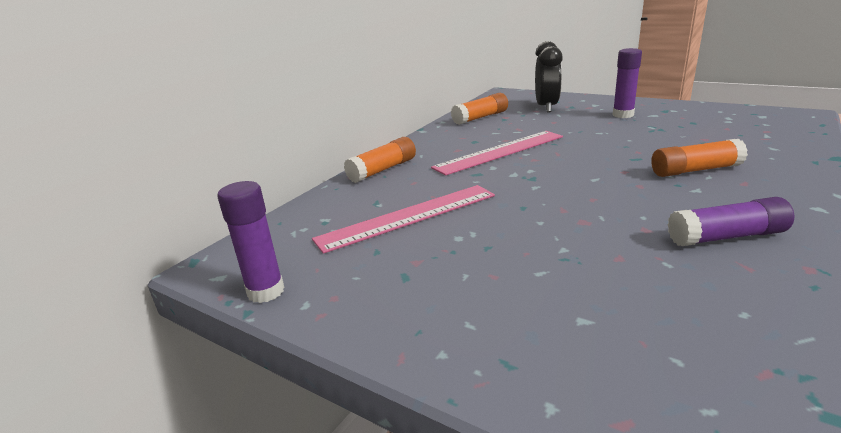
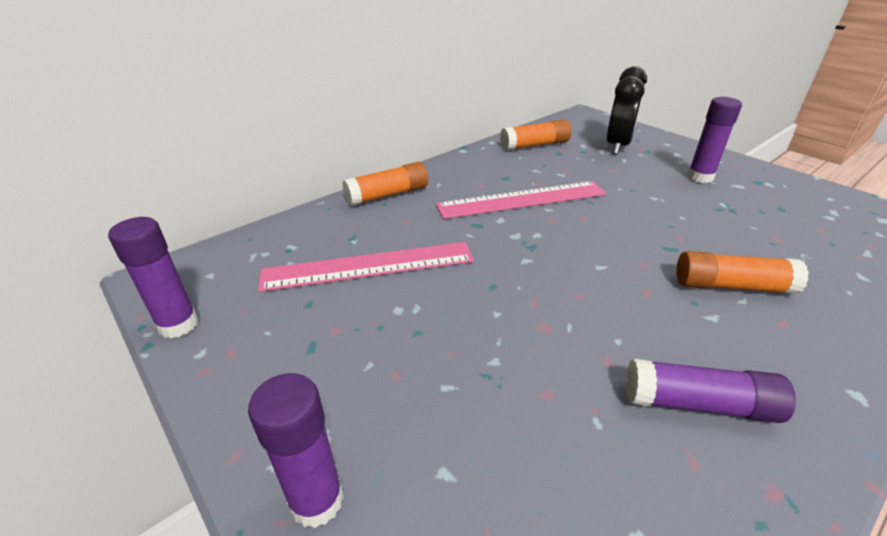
camera: 15 degrees right, 10 degrees up
none -> purple glue stick [248,373,344,528]

